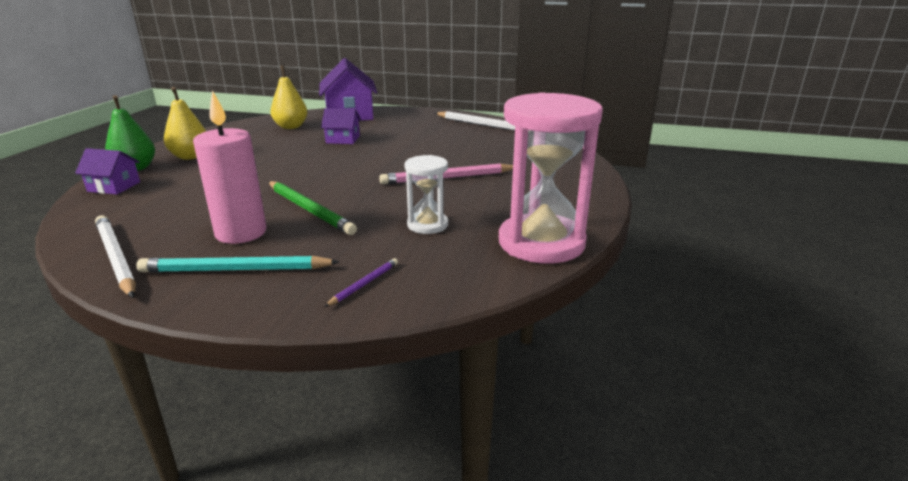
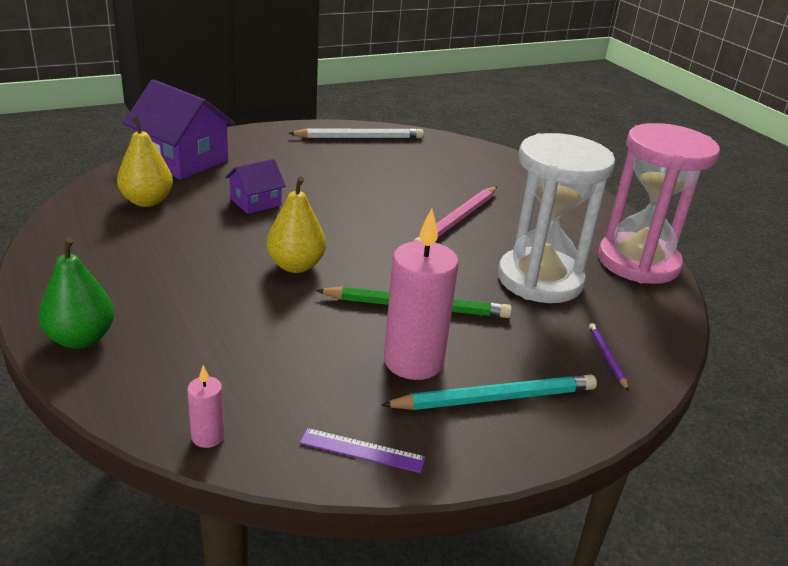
camera: 45 degrees left, 5 degrees up
purple house [75,148,140,195] -> none
white pencil [95,216,136,298] -> purple ruler [299,428,426,473]
turquoise pencil [136,255,339,273] -> turquoise pencil turned 150 degrees counterclockwise [381,374,597,410]
yellow pear [164,87,206,160] -> yellow pear moved to [267,176,326,273]
white hourglass [405,155,448,234] -> white hourglass [498,133,615,303], size x1.97
none -> pink candle [187,365,225,448]

